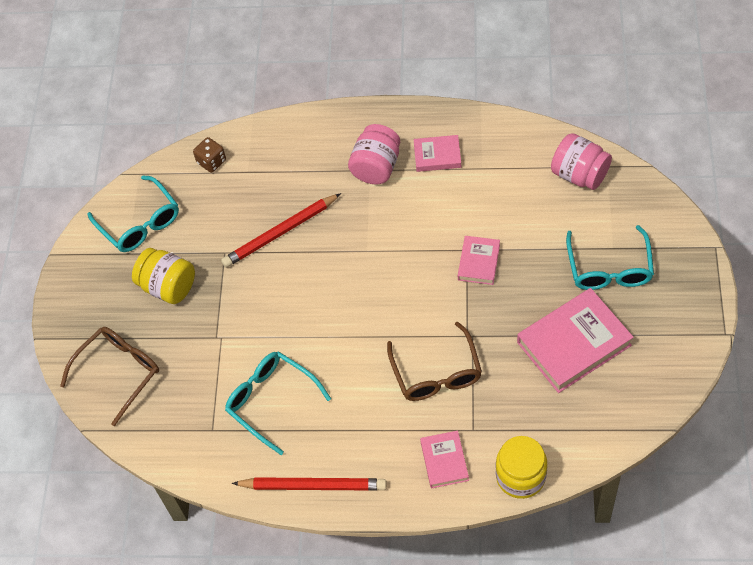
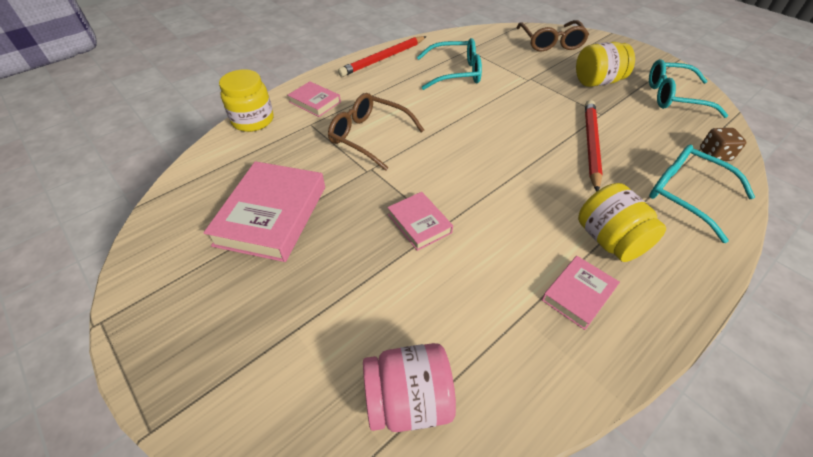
camera: 130 degrees right, 10 degrees down
pink jar [348,124,400,185] -> yellow jar [578,183,666,262]
turquoise glasses [566,225,654,290] -> turquoise glasses moved to [649,145,755,243]

